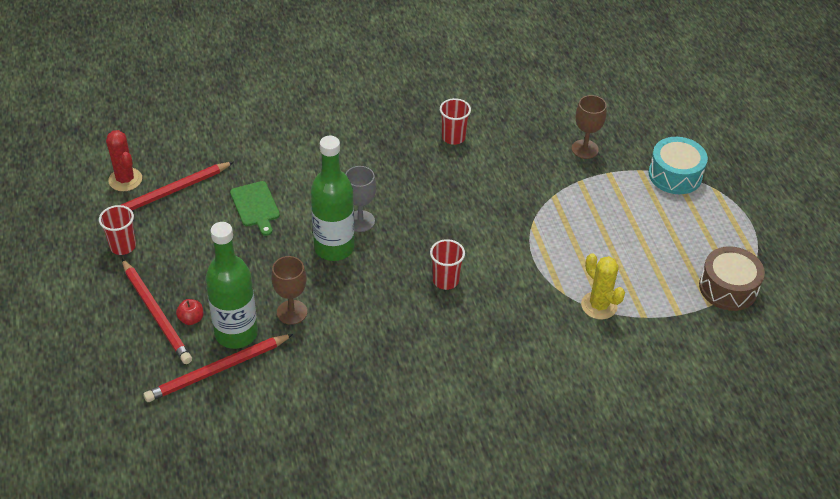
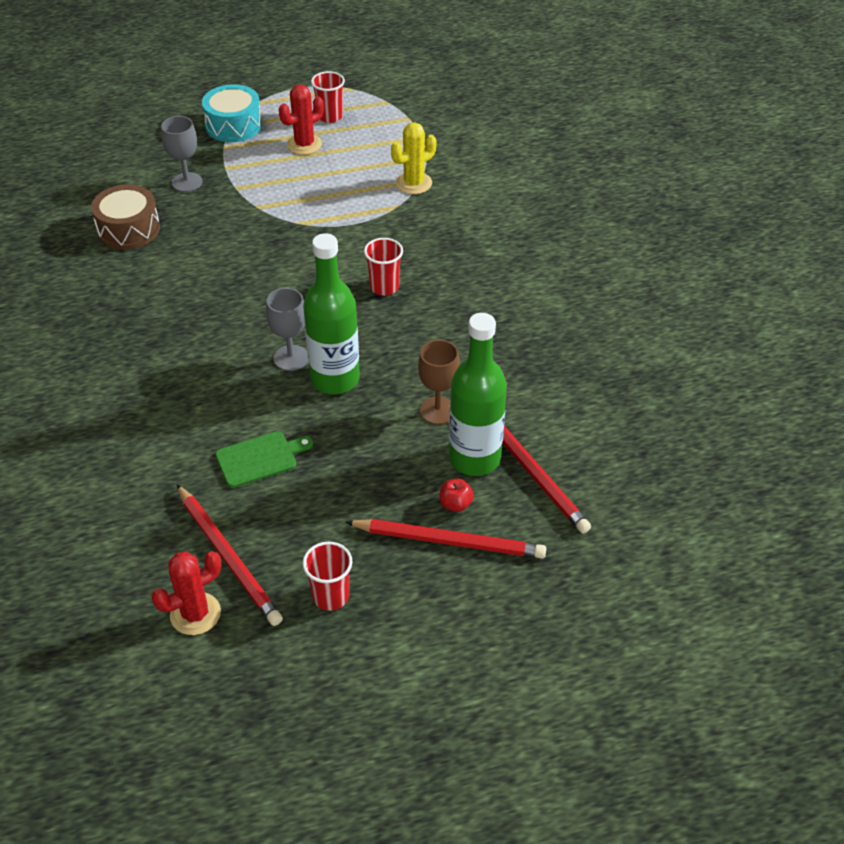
camera: 90 degrees left, 0 degrees up
red pencil [122,259,192,364] -> red pencil turned 45 degrees clockwise [346,519,546,559]
red cup [440,98,471,145] -> red cup moved to [311,71,345,123]
brown goblet [572,95,607,159] -> grey goblet [161,116,202,192]
brown drum [699,246,765,311] -> brown drum moved to [91,184,160,250]
none -> red cactus [279,84,324,155]

